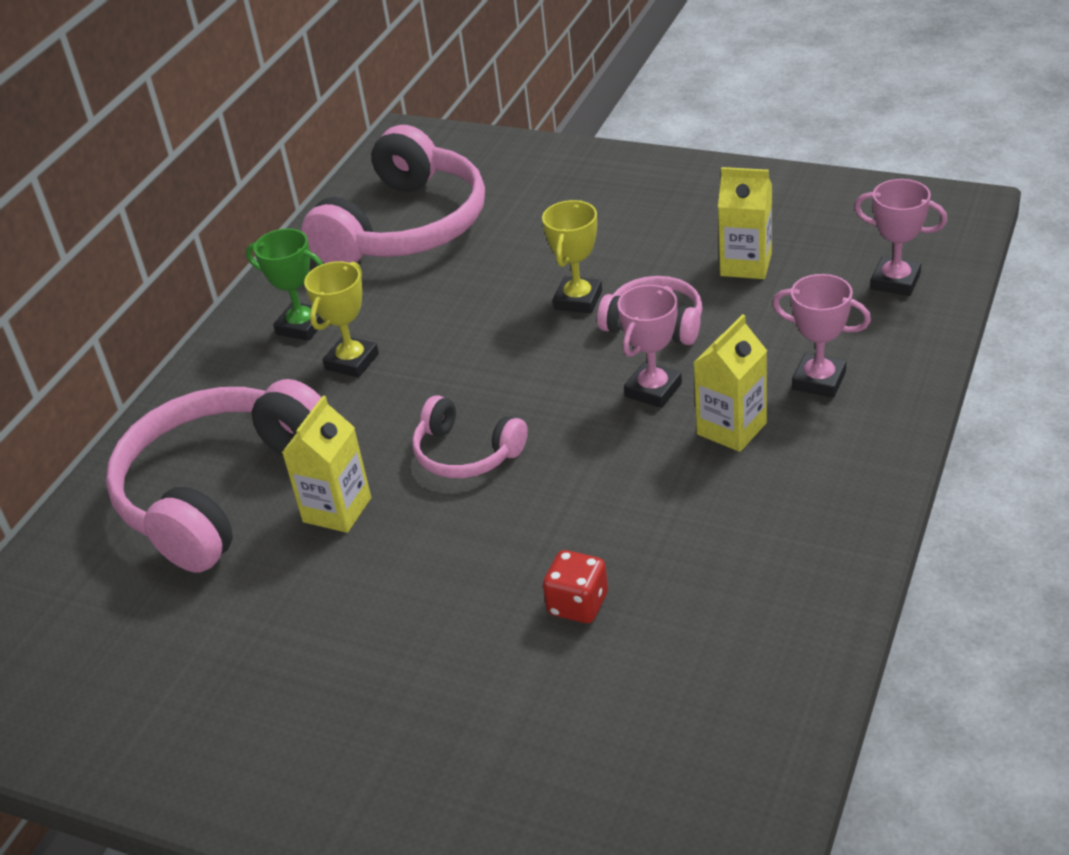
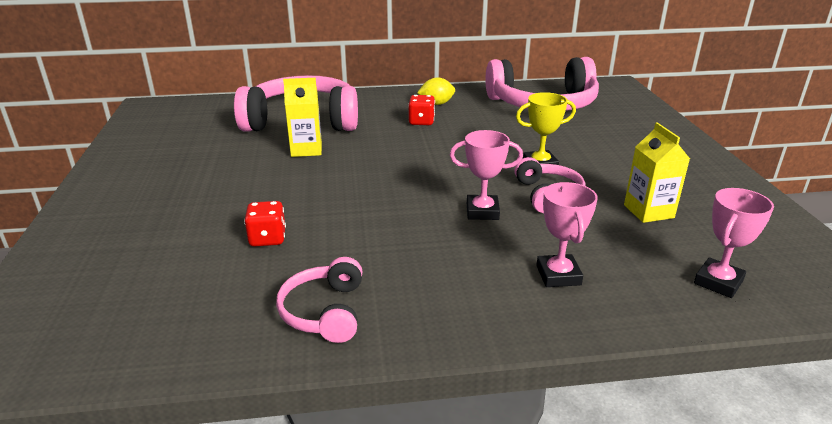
camera: 55 degrees right, 10 degrees down
green trophy [246,228,324,341] -> yellow lemon [417,77,455,105]
yellow trophy [304,261,379,378] -> red dice [408,95,435,125]
pink headphones [412,395,528,478] -> pink headphones moved to [276,257,362,343]
yellow carton [693,314,767,452] -> none
pink trophy [854,179,947,296] -> pink trophy turned 45 degrees clockwise [694,188,774,298]

